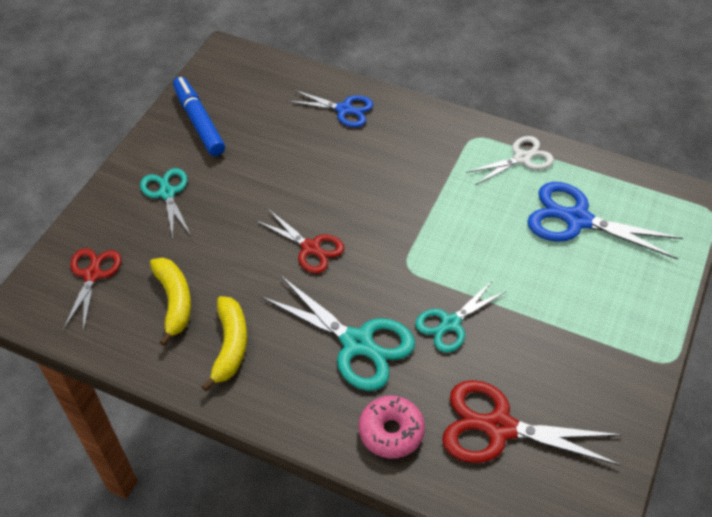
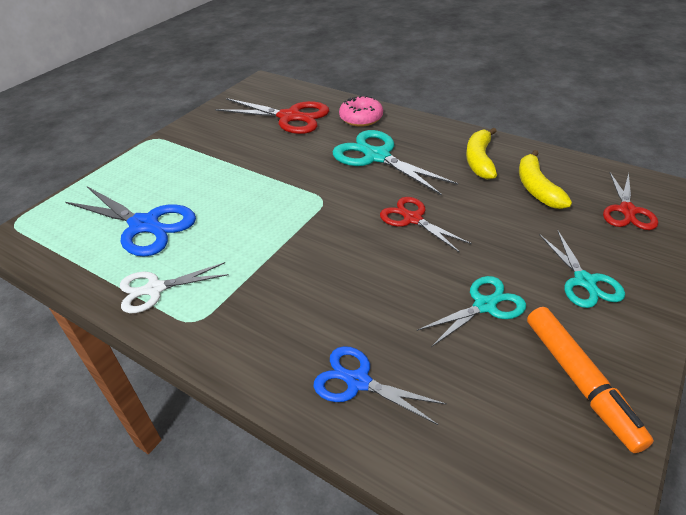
camera: 170 degrees left, 10 degrees down
blue marker [173,77,225,156] -> orange marker [527,307,654,453]
turquoise scissors [415,280,507,352] -> turquoise scissors moved to [417,276,526,347]

